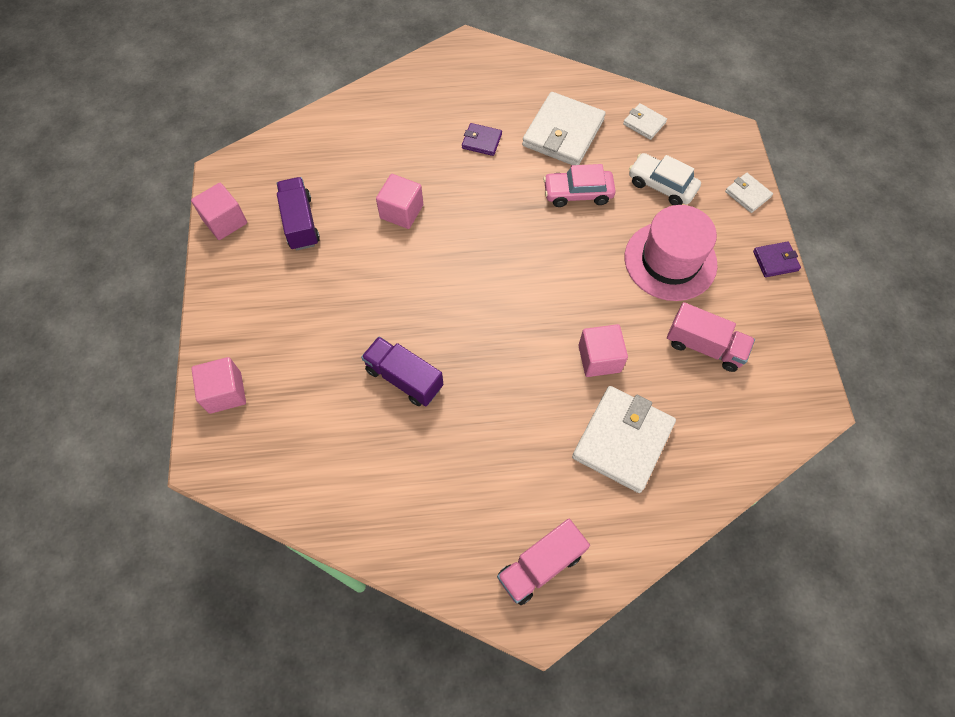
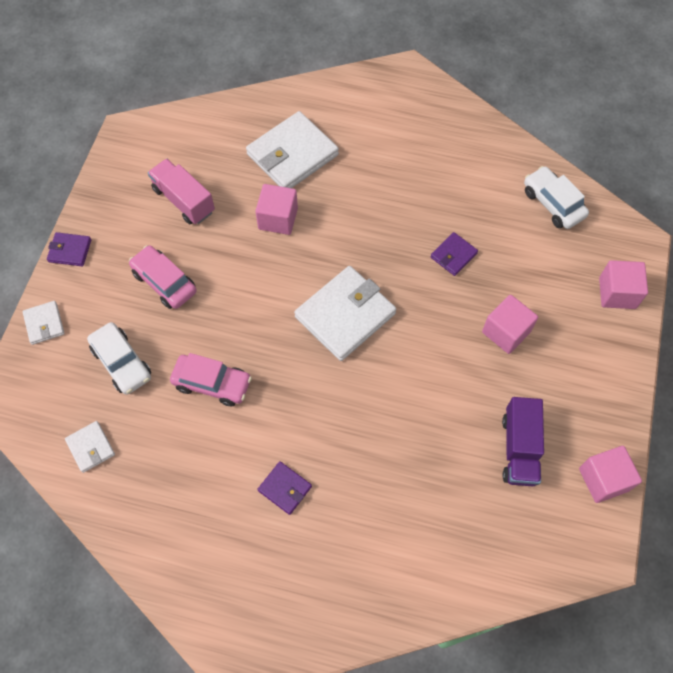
camera: 160 degrees left, 0 degrees up
purple truck [361,336,443,406] -> purple wallet [430,232,478,276]
pink cube [376,174,423,229] -> pink cube moved to [482,295,538,354]
pink truck [497,519,590,605] -> none
white wallet [522,92,606,165] -> white wallet moved to [294,266,396,361]
pink hat [625,205,718,301] -> pink car [129,245,197,309]
none -> white car [524,166,589,229]

